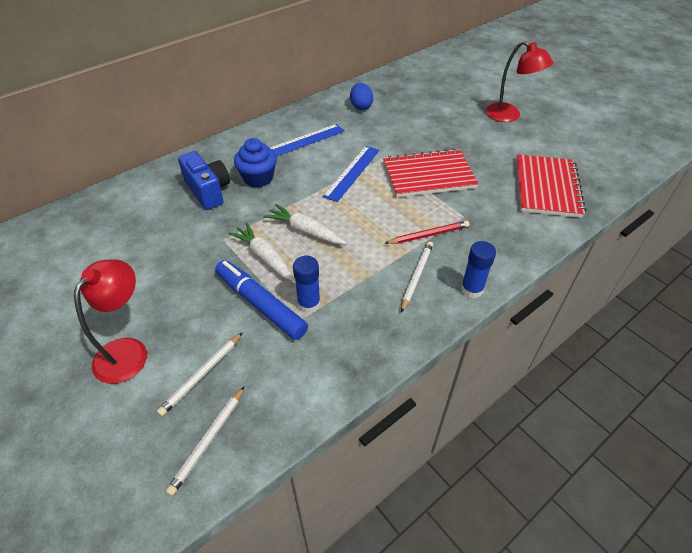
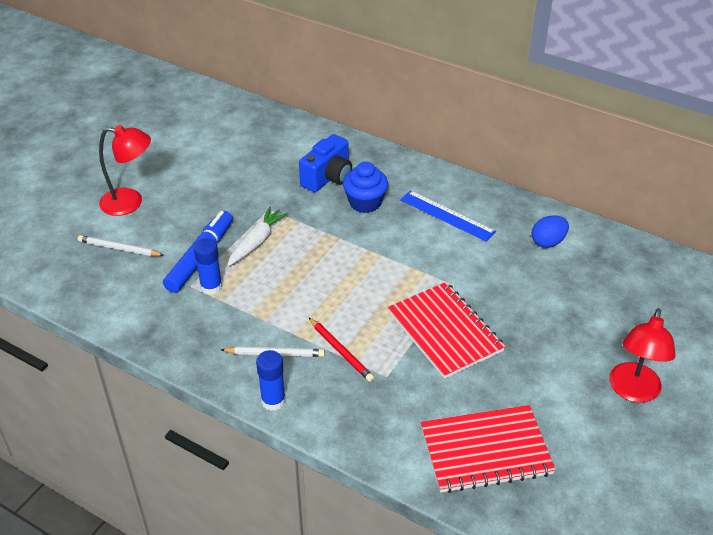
camera: 70 degrees right, 5 degrees down
white pencil [166,386,245,496] -> none
white carrot [263,204,346,244] -> none
blue ruler [323,146,379,202] -> none

